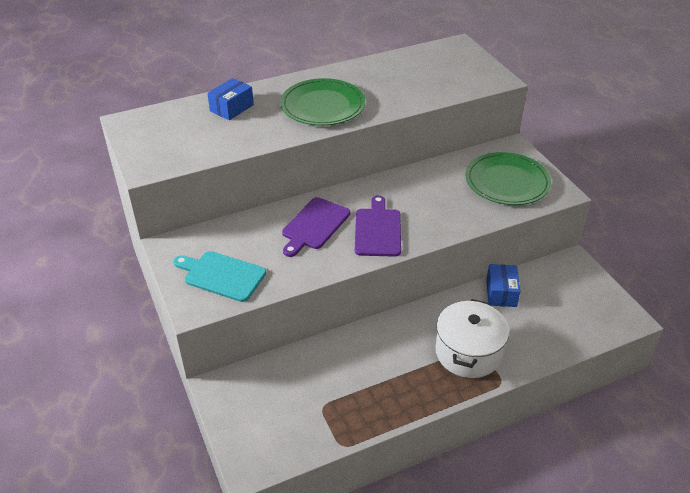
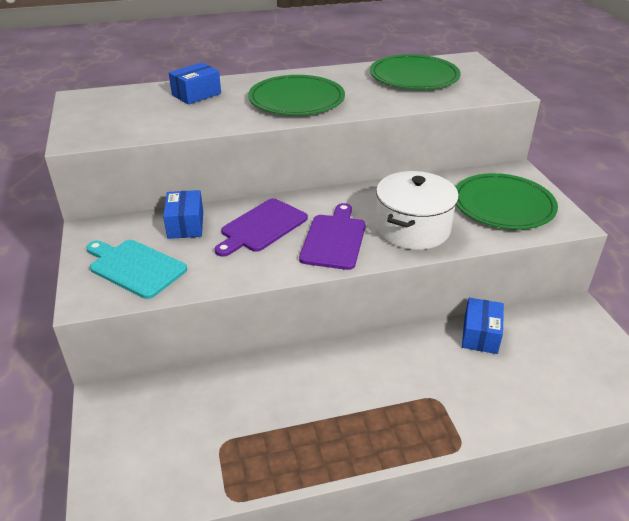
camera: 10 degrees right, 5 degrees down
white pot [435,299,509,378] -> white pot moved to [376,171,459,250]
none -> blue box [163,190,203,239]
none -> green plate [370,54,461,90]

